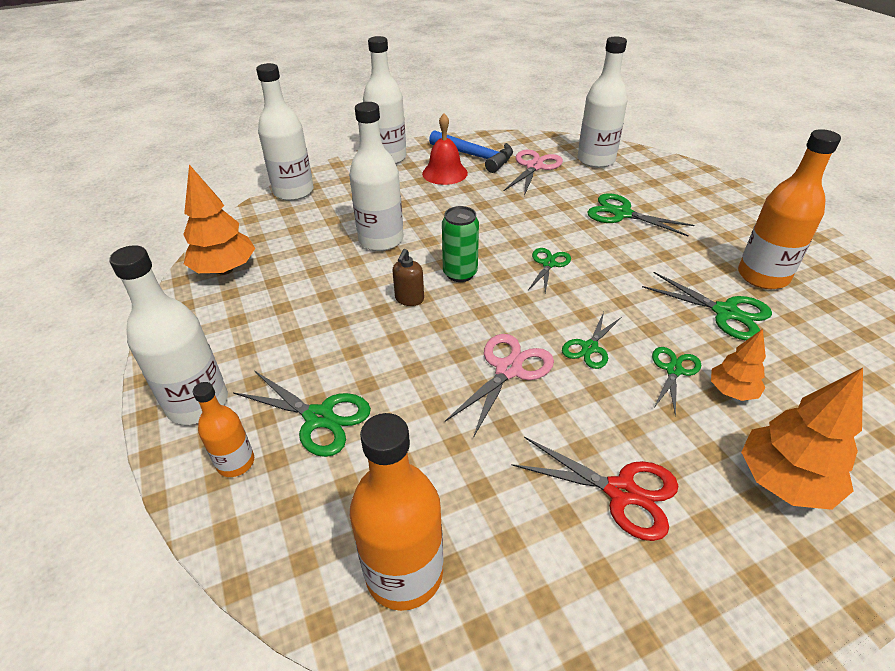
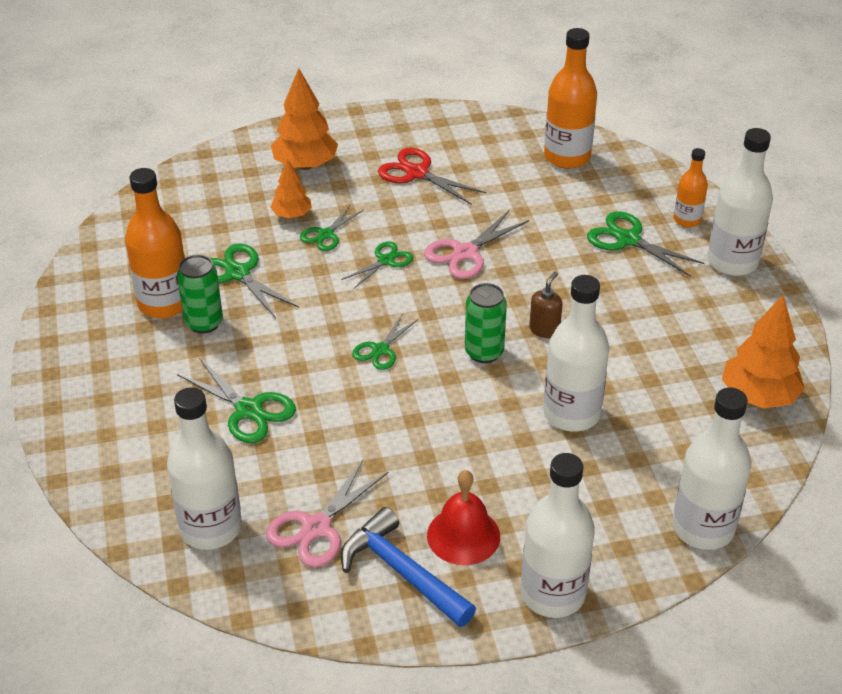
camera: 170 degrees left, 0 degrees up
none -> green can [177,254,223,334]

